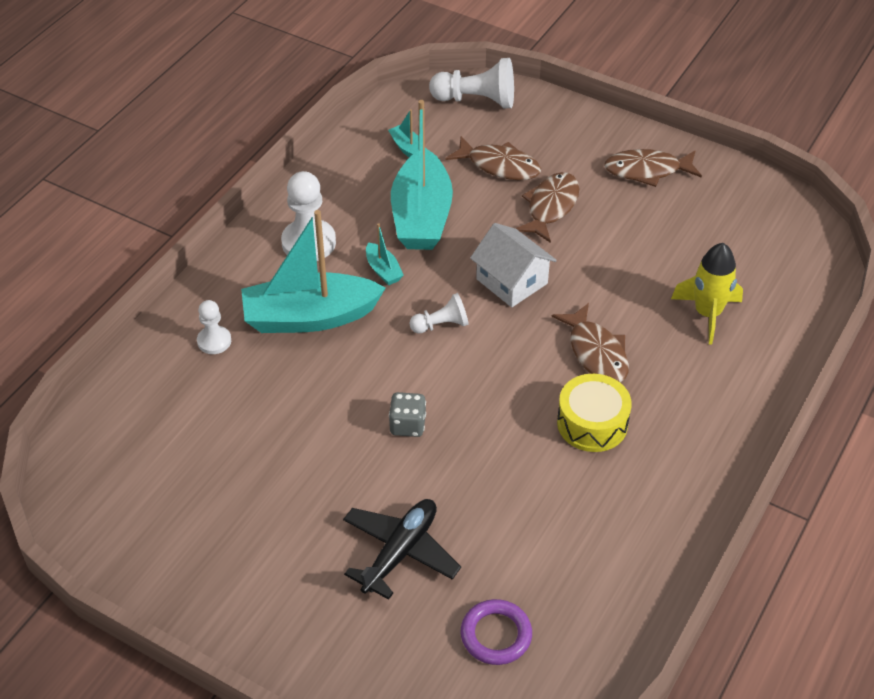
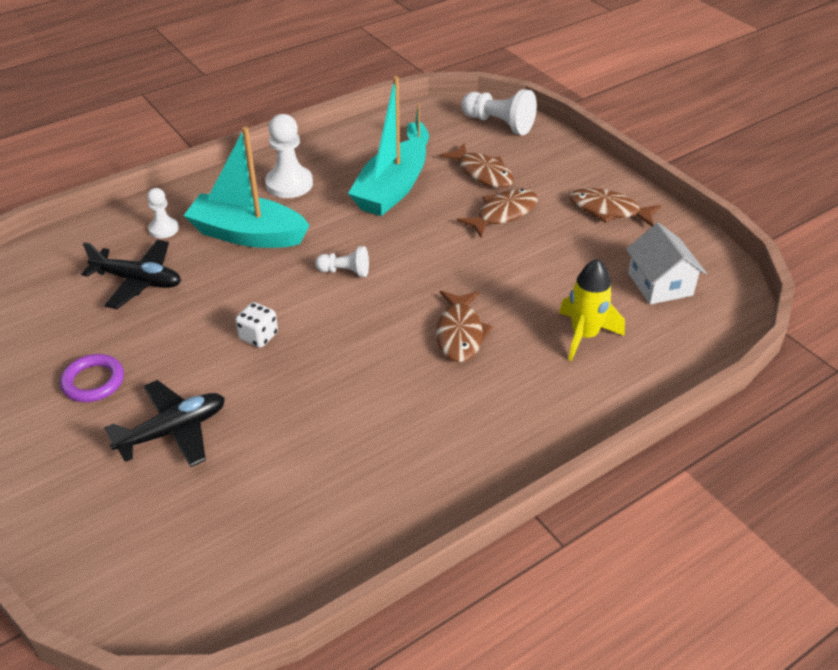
camera: 25 degrees right, 5 degrees down
turquoise boat [366,223,404,285] -> none
grey dice [389,392,426,437] -> white dice [235,302,278,348]
purple ring [461,599,532,665] -> purple ring moved to [60,354,124,402]
white house [470,223,557,307] -> white house moved to [626,223,707,304]
yellow drum [557,374,632,452] -> none
none -> black plane [81,240,181,309]

